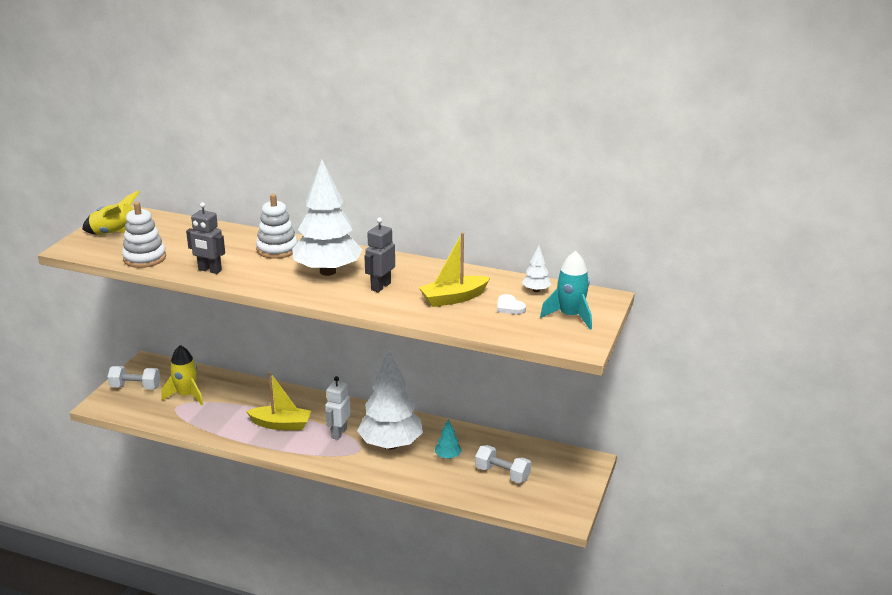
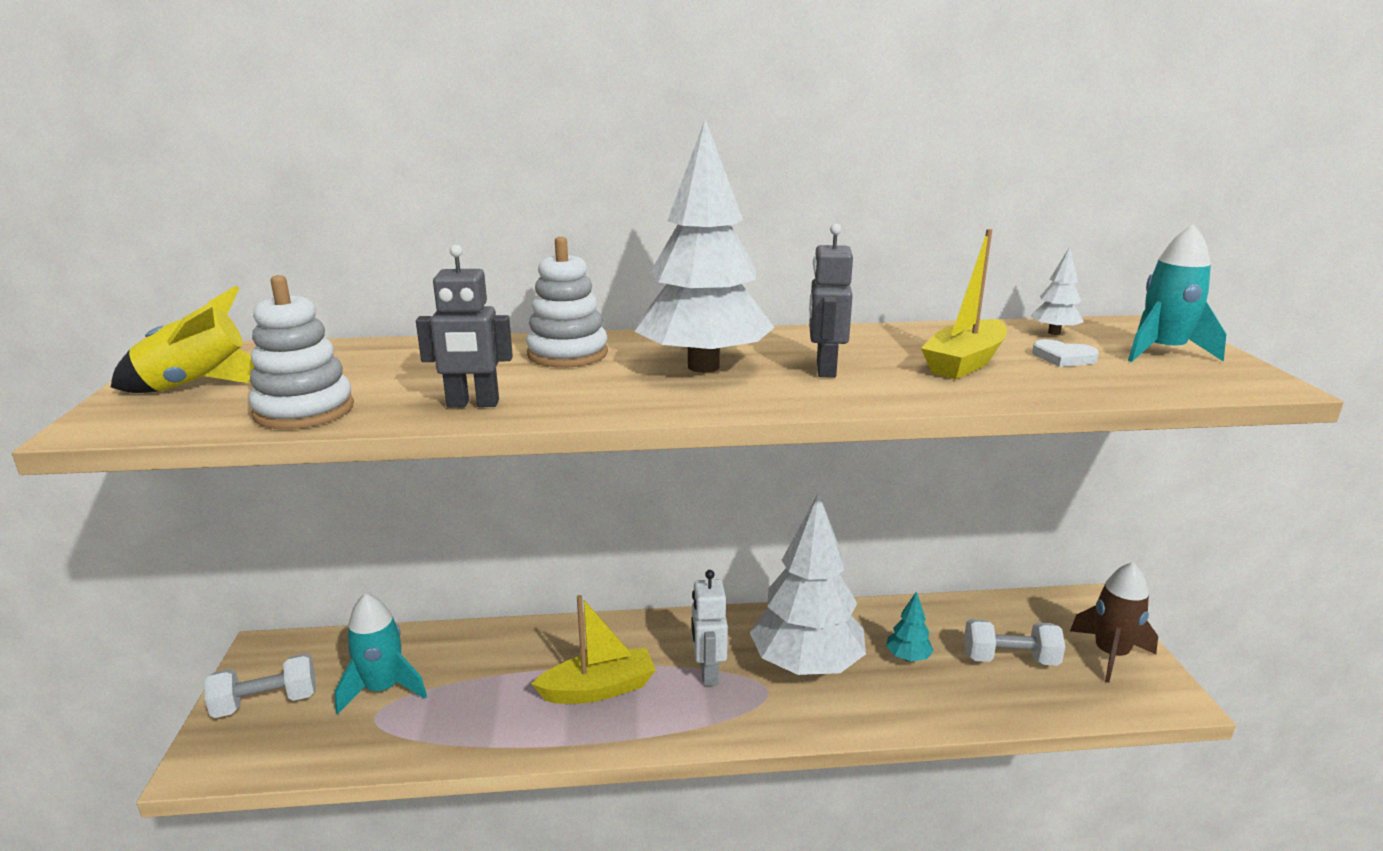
camera: 25 degrees left, 5 degrees down
yellow rocket [161,345,204,405] -> turquoise rocket [335,593,427,714]
none -> brown rocket [1070,562,1158,683]

